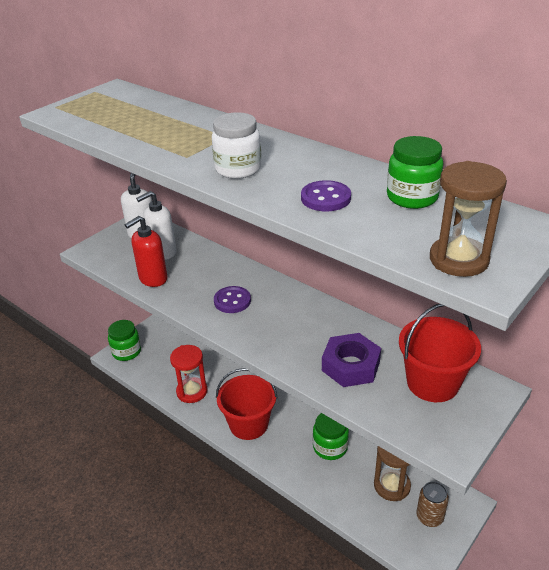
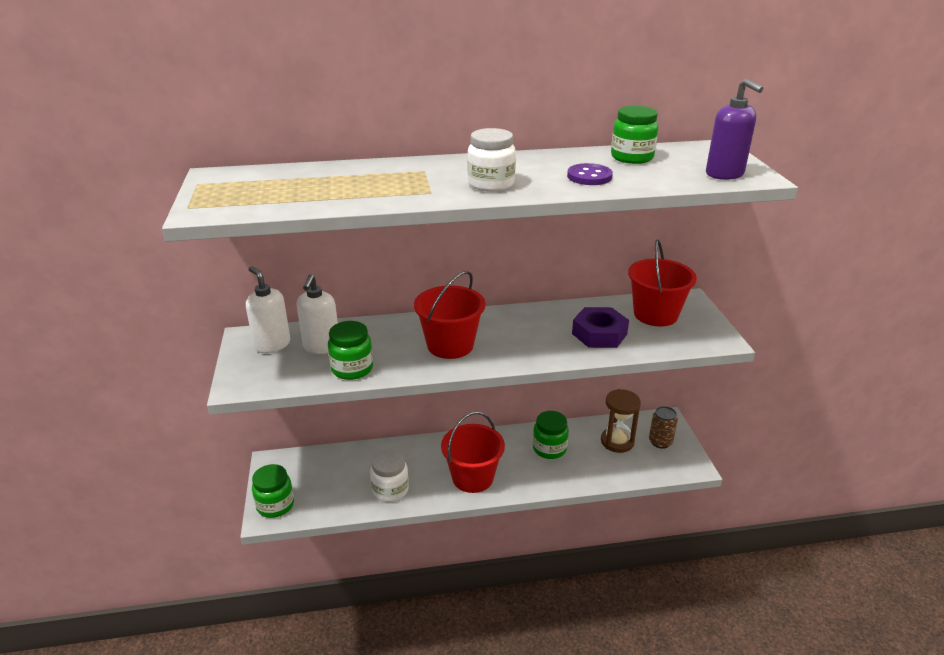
camera: 50 degrees left, 5 degrees down
red soap dispenser [125,216,168,287] -> green jar [328,321,373,380]
red hourglass [170,345,207,403] -> white jar [370,450,409,502]
purple button [214,286,251,313] -> red bucket [414,271,485,359]
brown hourglass [430,161,507,277] -> purple soap dispenser [706,79,764,180]

